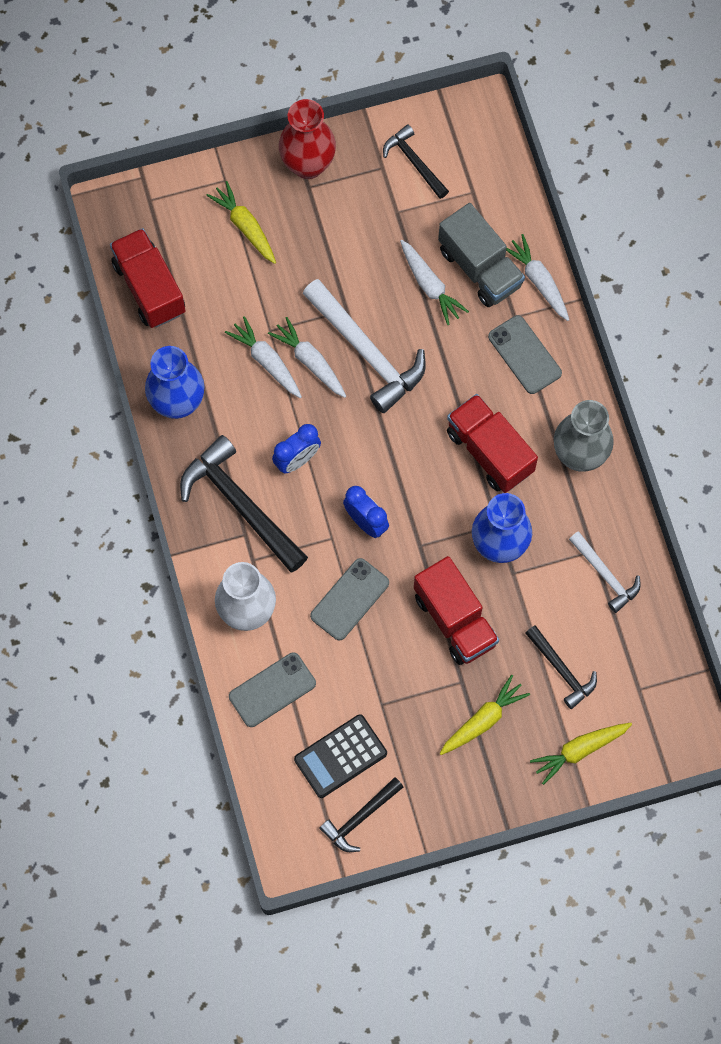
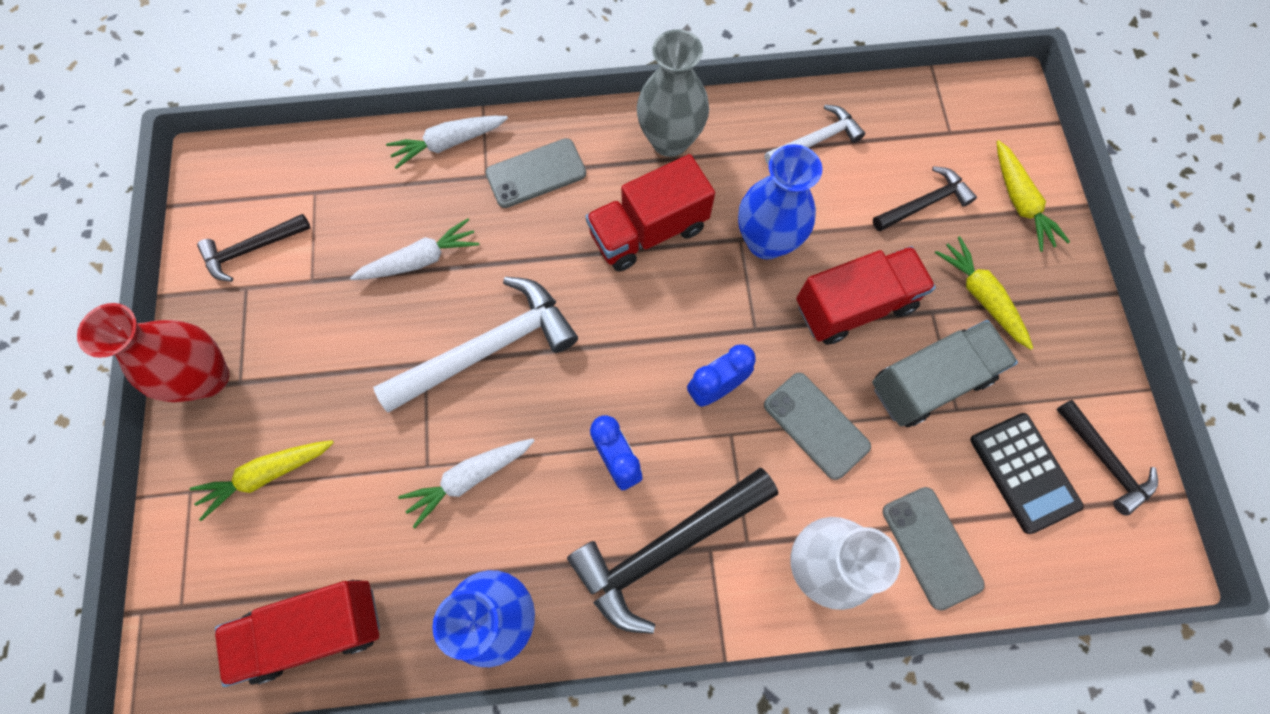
camera: 80 degrees left, 0 degrees up
white carrot [268,317,346,398] -> none
grey truck [438,203,525,307] -> grey truck moved to [872,320,1018,427]

